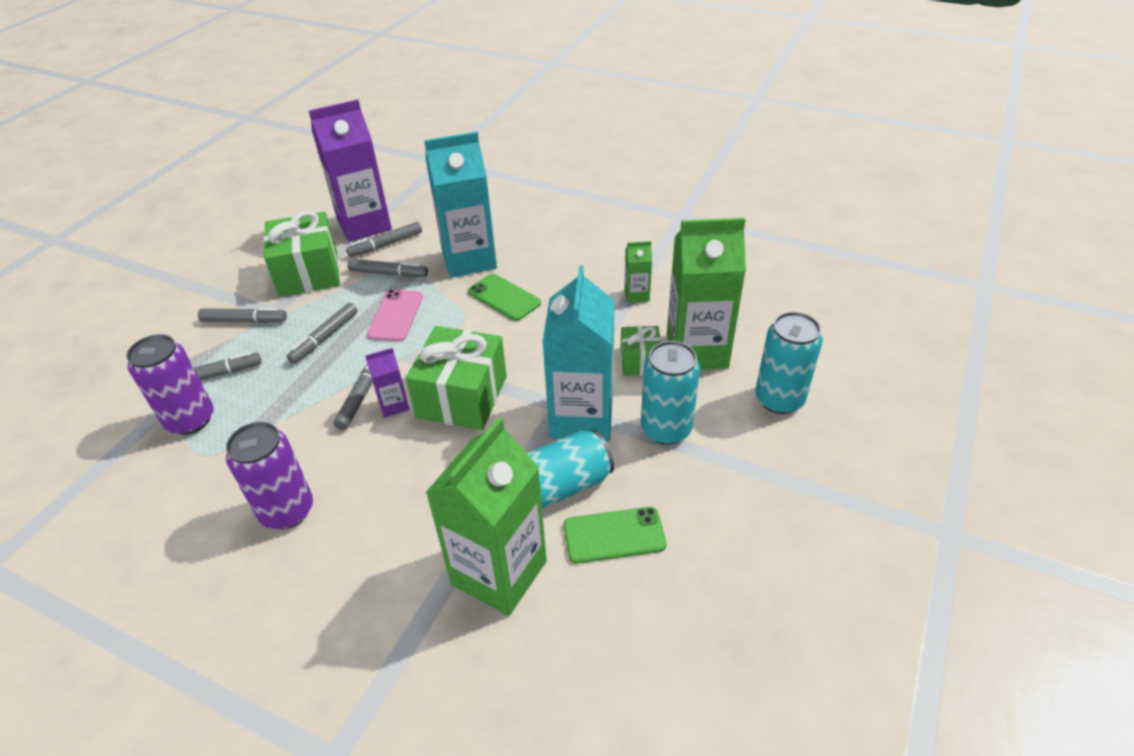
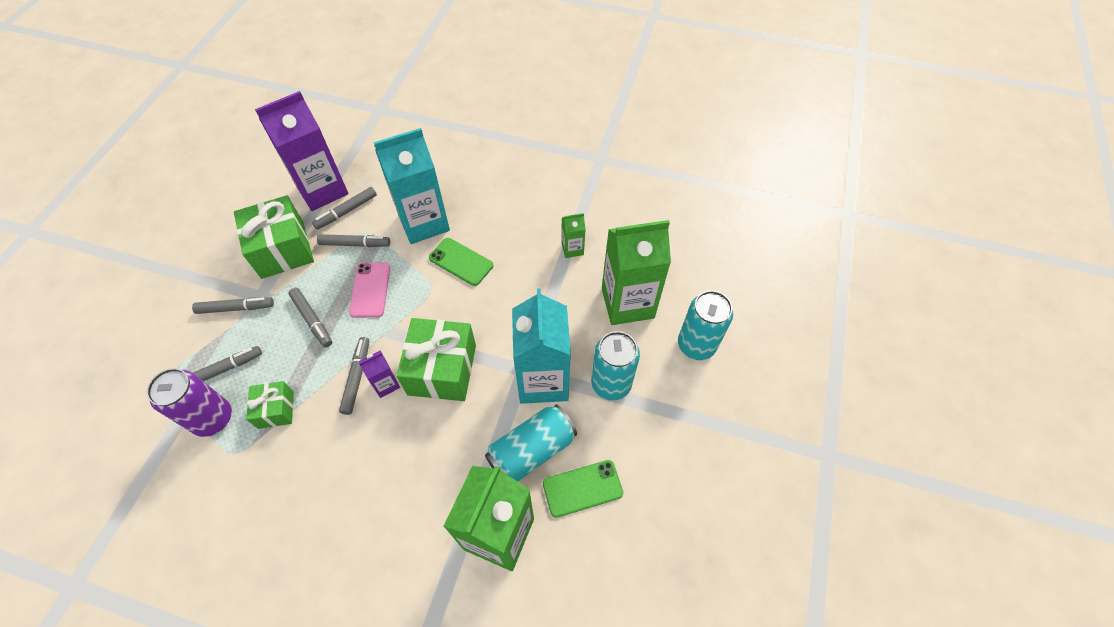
camera: 10 degrees left, 15 degrees up
purple can [226,422,313,529] -> none
grey marker [286,303,357,364] -> grey marker turned 60 degrees counterclockwise [288,288,332,347]
green gift [621,326,661,376] -> green gift moved to [246,381,294,429]

